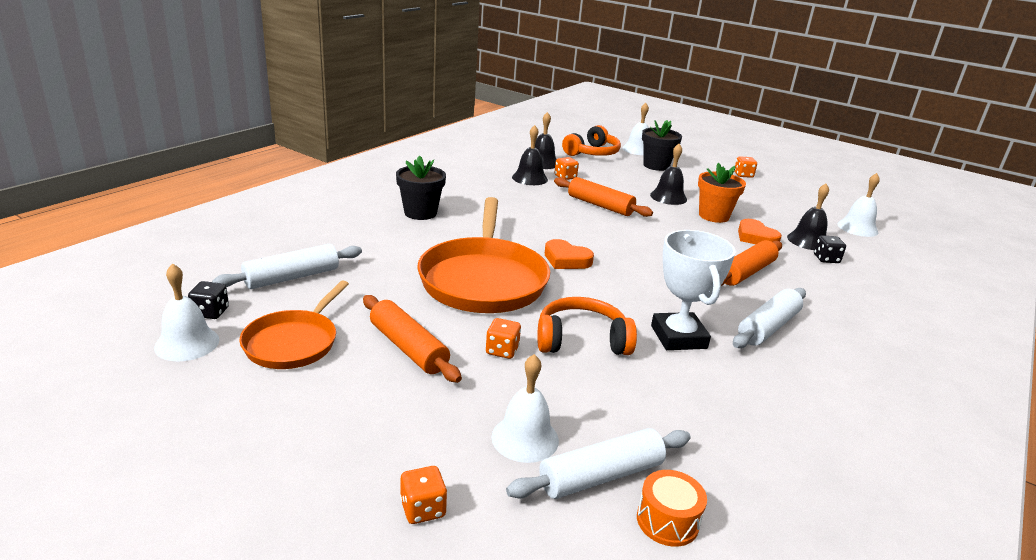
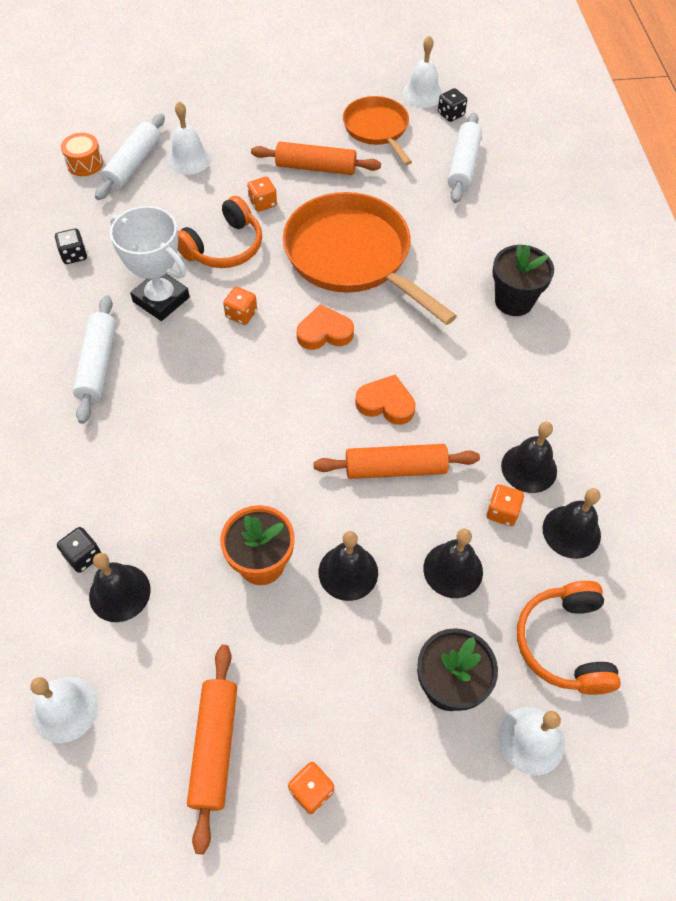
camera: 140 degrees right, 30 degrees up
orange dice [400,466,447,524] -> orange dice moved to [223,287,257,325]
orange rolling pin [721,240,782,286] -> orange rolling pin moved to [187,645,237,854]
orange heart [738,219,782,244] -> orange heart moved to [355,375,416,425]
none -> black dice [55,228,87,264]
none -> black bell [423,529,483,598]

